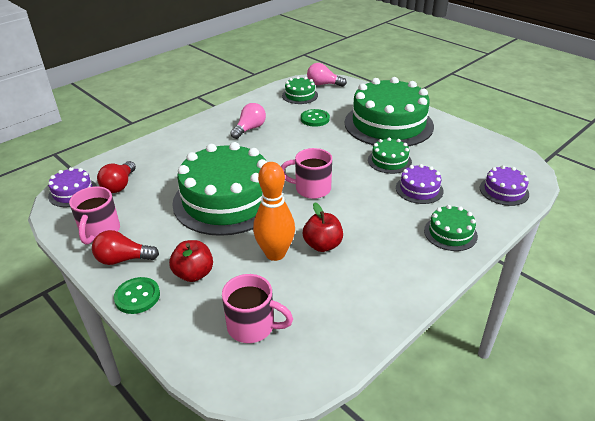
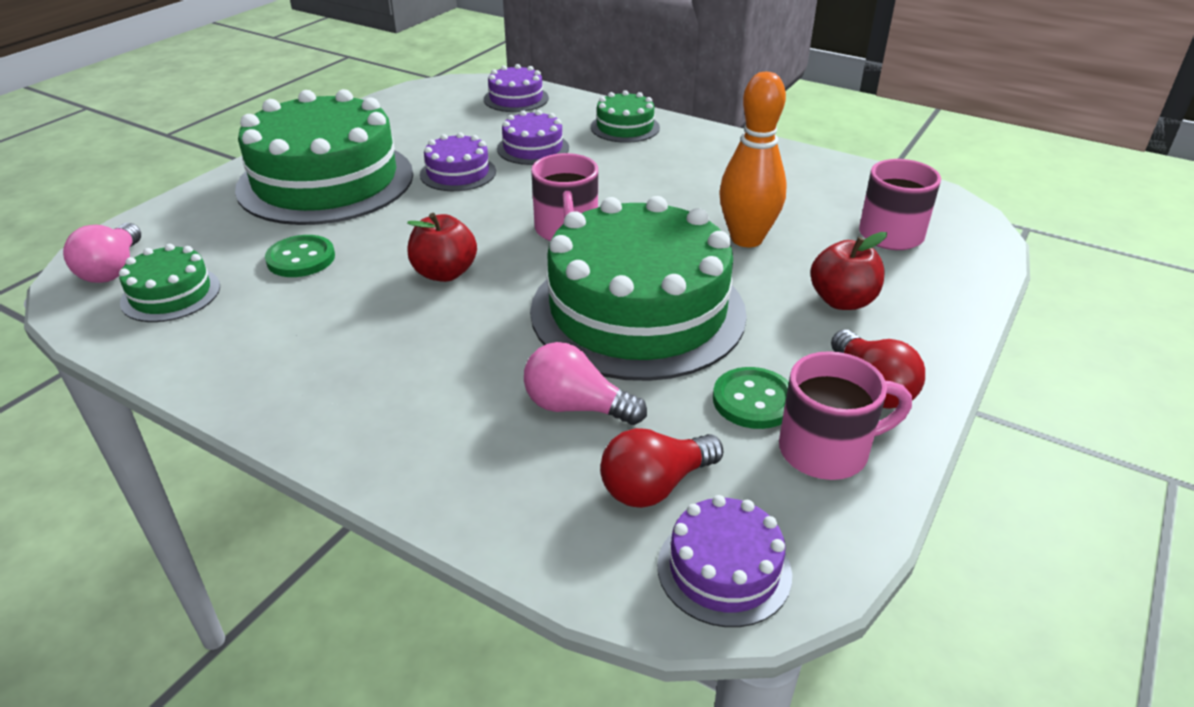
camera: 105 degrees left, 0 degrees up
red light bulb [97,161,136,193] -> red light bulb turned 150 degrees clockwise [600,428,724,508]
green button [114,277,160,314] -> green button moved to [713,367,789,429]
pink light bulb [230,103,266,139] -> pink light bulb moved to [524,342,647,425]
red apple [303,202,343,252] -> red apple moved to [407,213,477,282]
green cake [368,137,412,174] -> purple cake [420,132,496,191]

